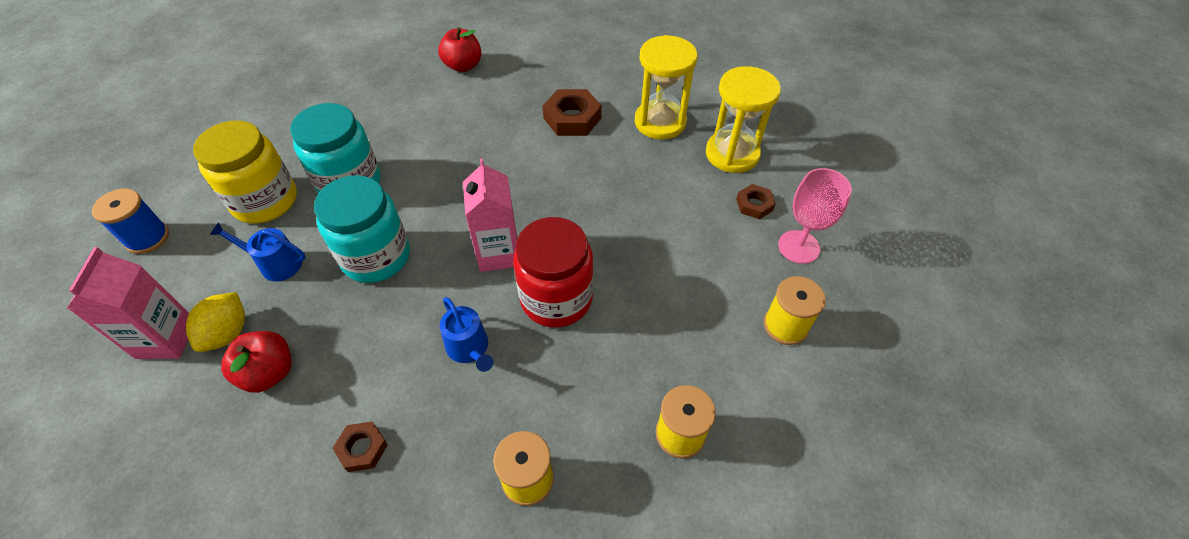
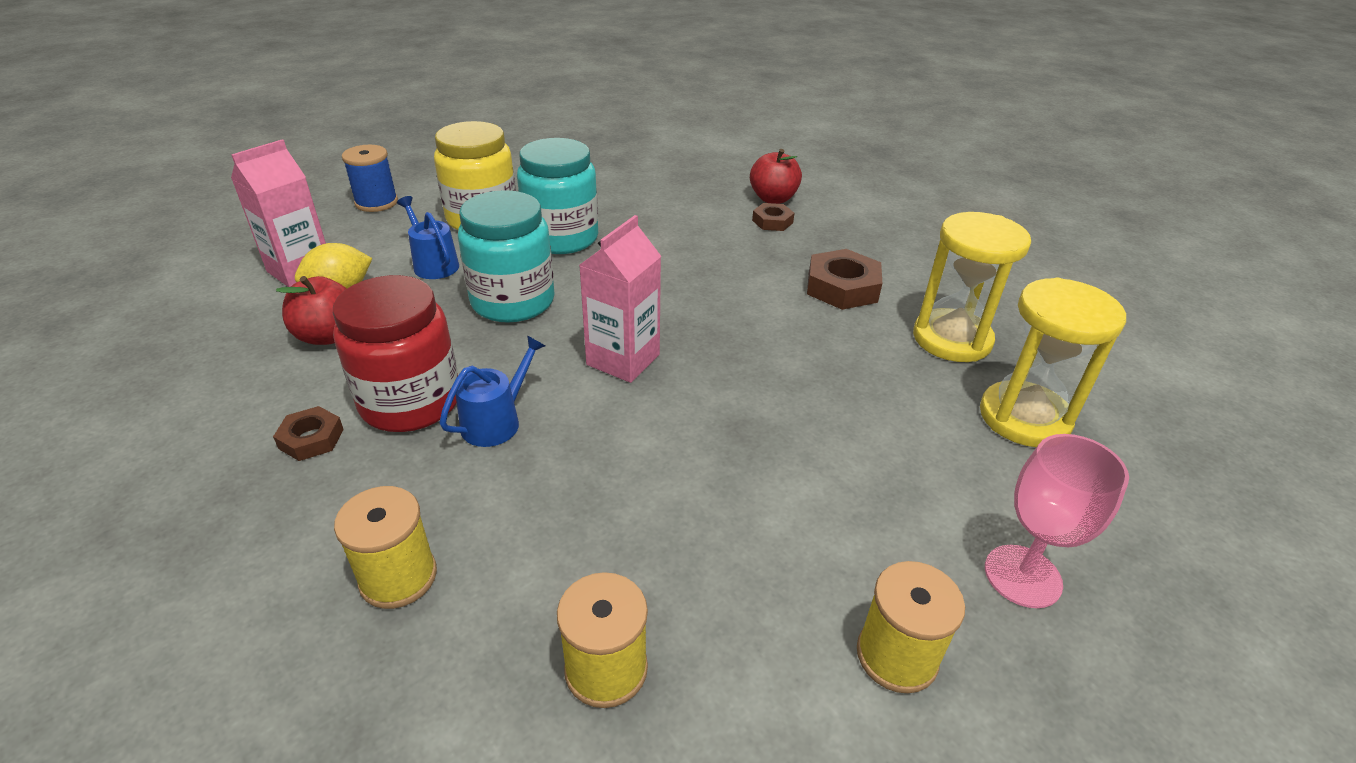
camera: 40 degrees right, 15 degrees down
blue watering can [440,297,493,372] -> blue watering can turned 150 degrees counterclockwise [440,336,545,447]
red jar [513,217,593,327] -> red jar moved to [333,275,458,432]
brown nut [736,184,776,219] -> brown nut moved to [752,203,795,231]

